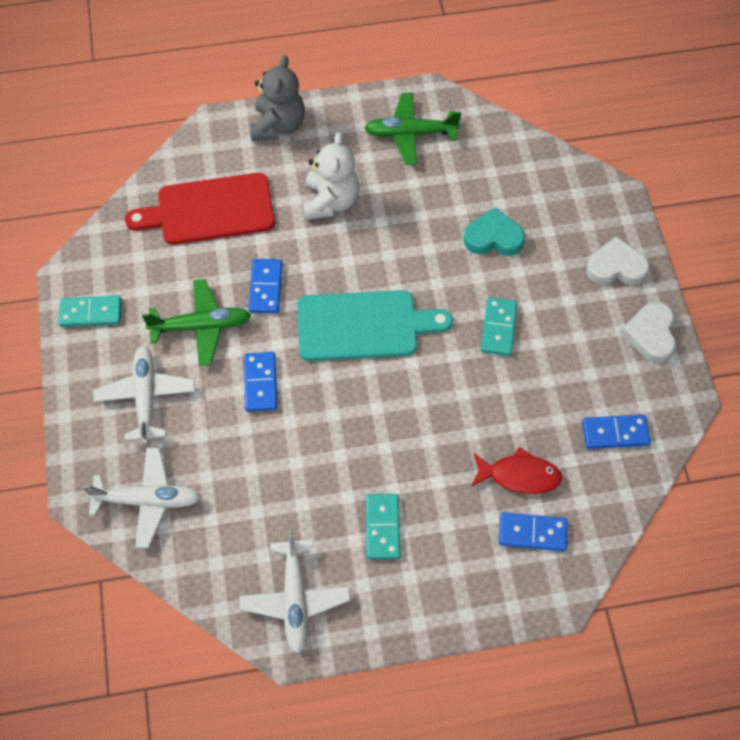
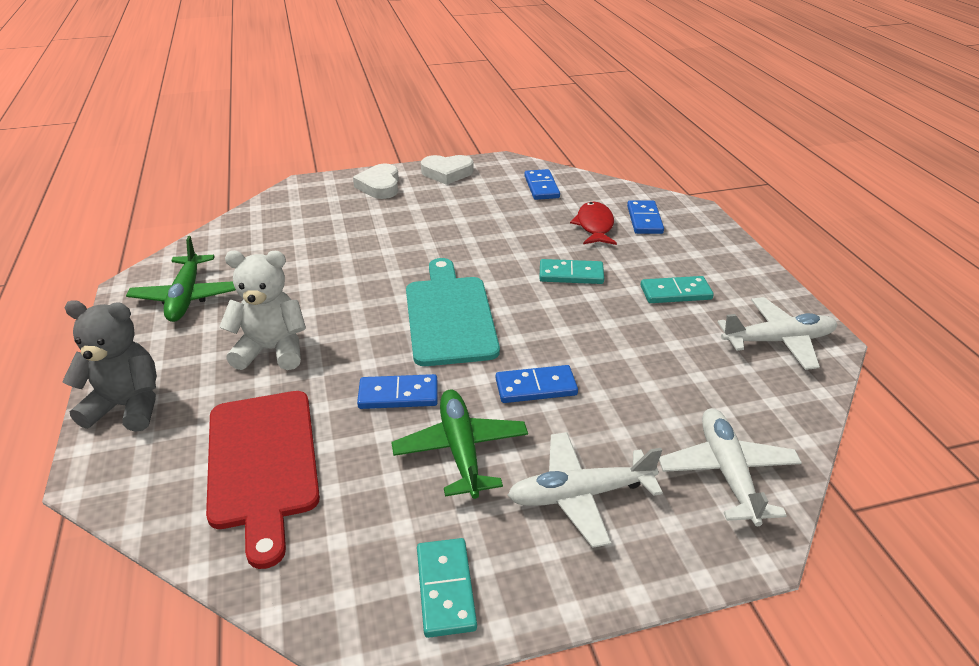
camera: 95 degrees left, 25 degrees down
turquoise heart [464,207,525,256] -> none
turquoise domino [481,297,518,356] -> turquoise domino moved to [539,259,604,284]

